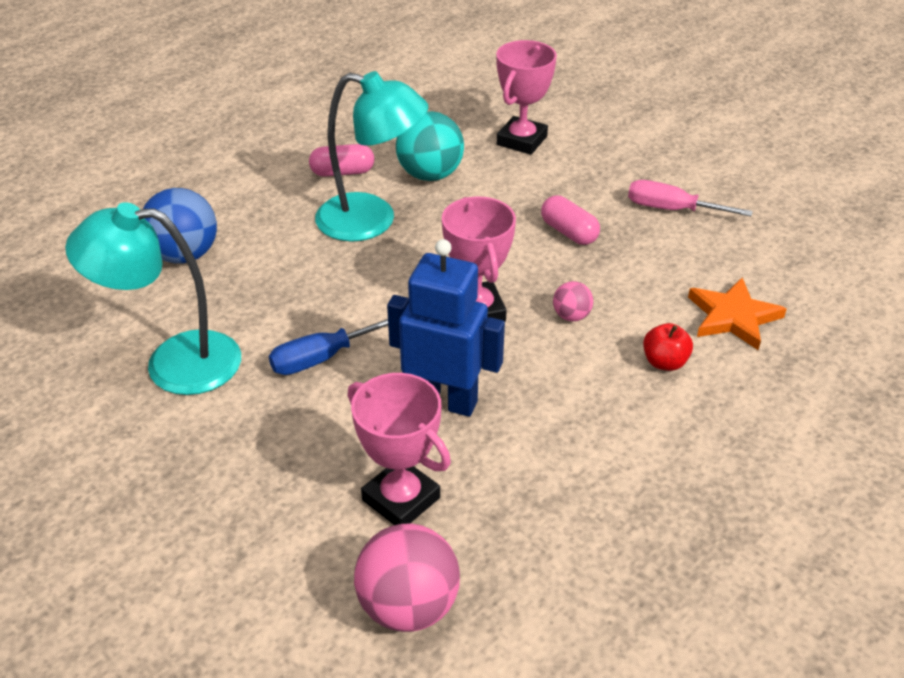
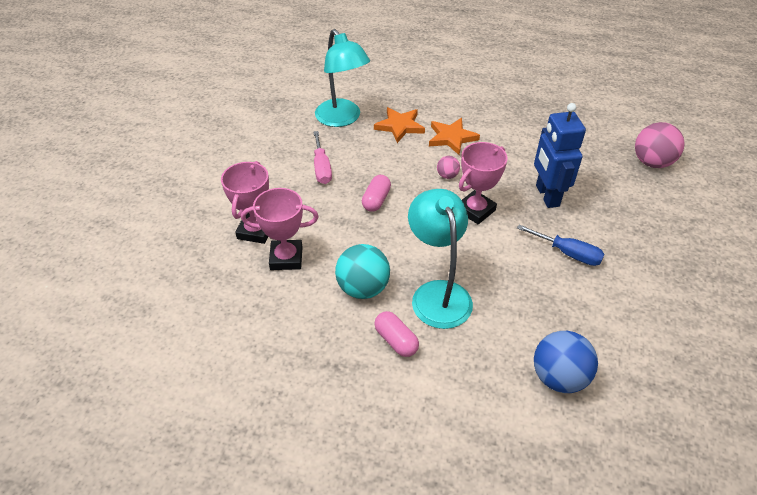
camera: 120 degrees left, 5 degrees up
turquoise lamp [65,202,241,395] -> turquoise lamp moved to [315,29,370,127]
pink trophy [348,373,451,525] -> pink trophy moved to [221,161,269,244]
red apple [643,323,693,371] -> orange star [429,118,480,155]

